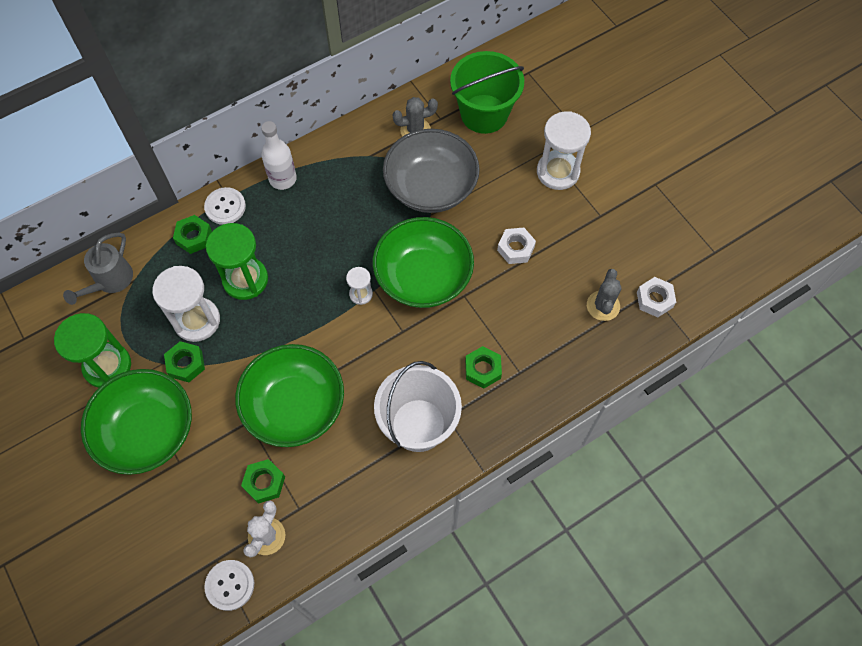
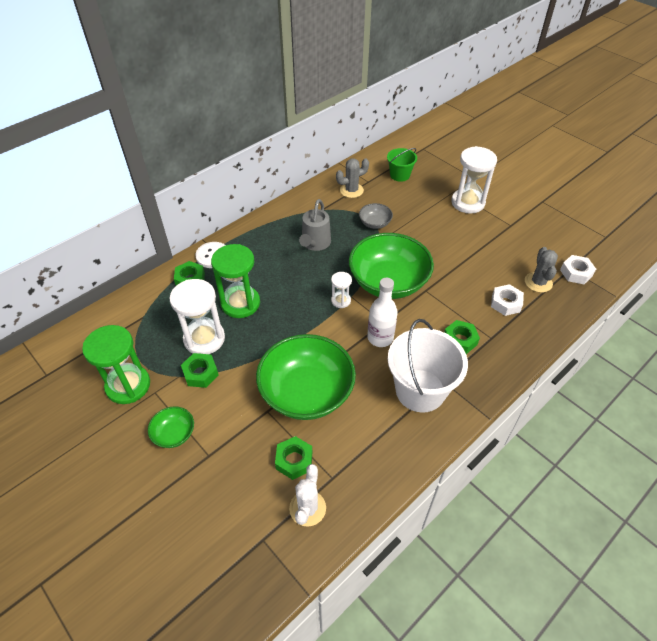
camera: 10 degrees left, 15 degrees down
grey watering can [63,232,133,305] -> grey watering can moved to [299,199,331,251]
green bowl [81,369,192,475] -> green bowl [148,406,194,448], size x0.45
white button [204,560,254,611] -> none
white bottle [261,121,297,190] -> white bottle moved to [367,278,398,347]
grey bowl [383,129,480,213] -> grey bowl [359,203,393,229], size x0.45
green bucket [450,51,524,134] -> green bucket [387,148,417,182], size x0.55
white nut [497,228,536,264] -> white nut moved to [491,284,524,316]

